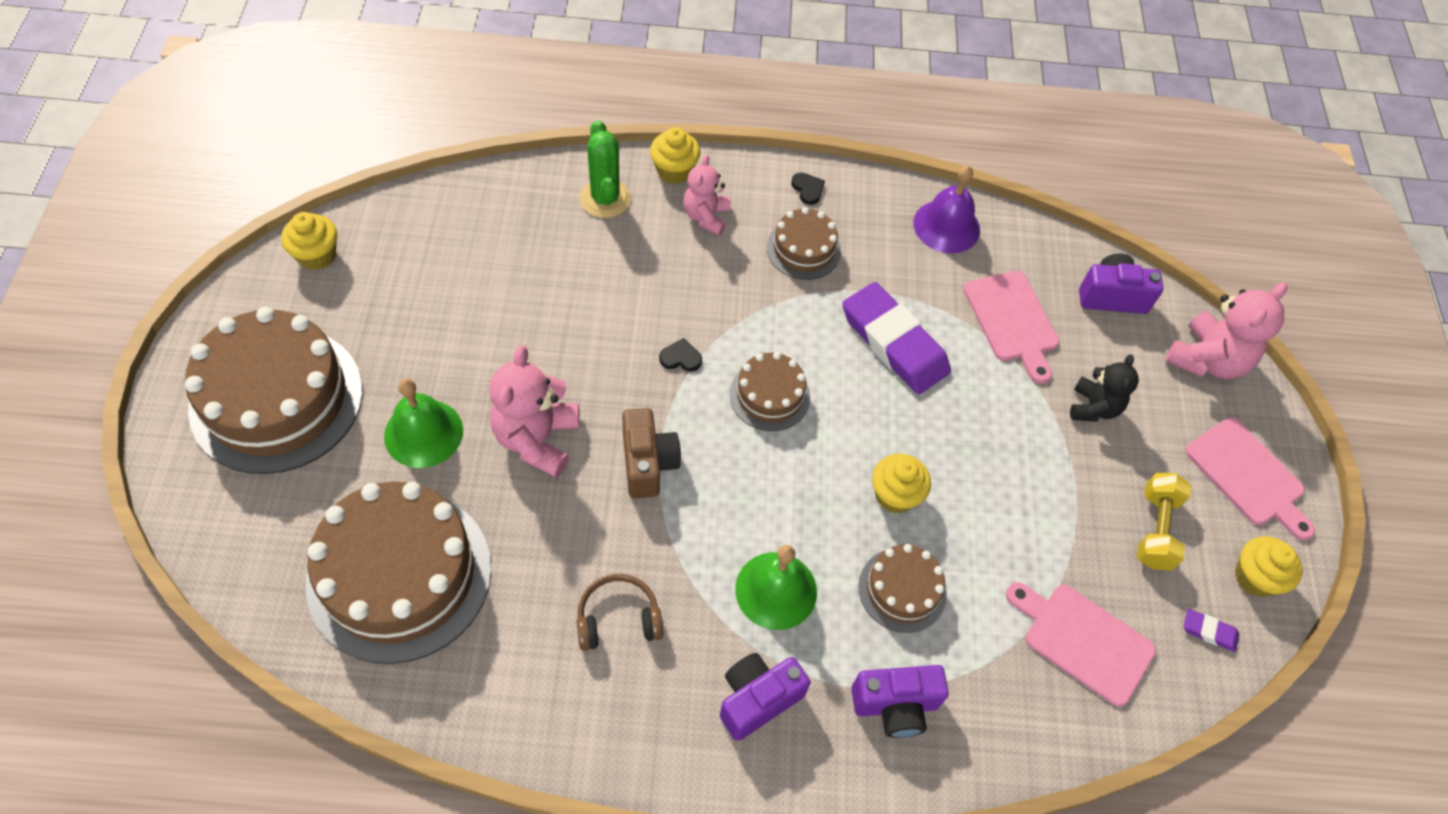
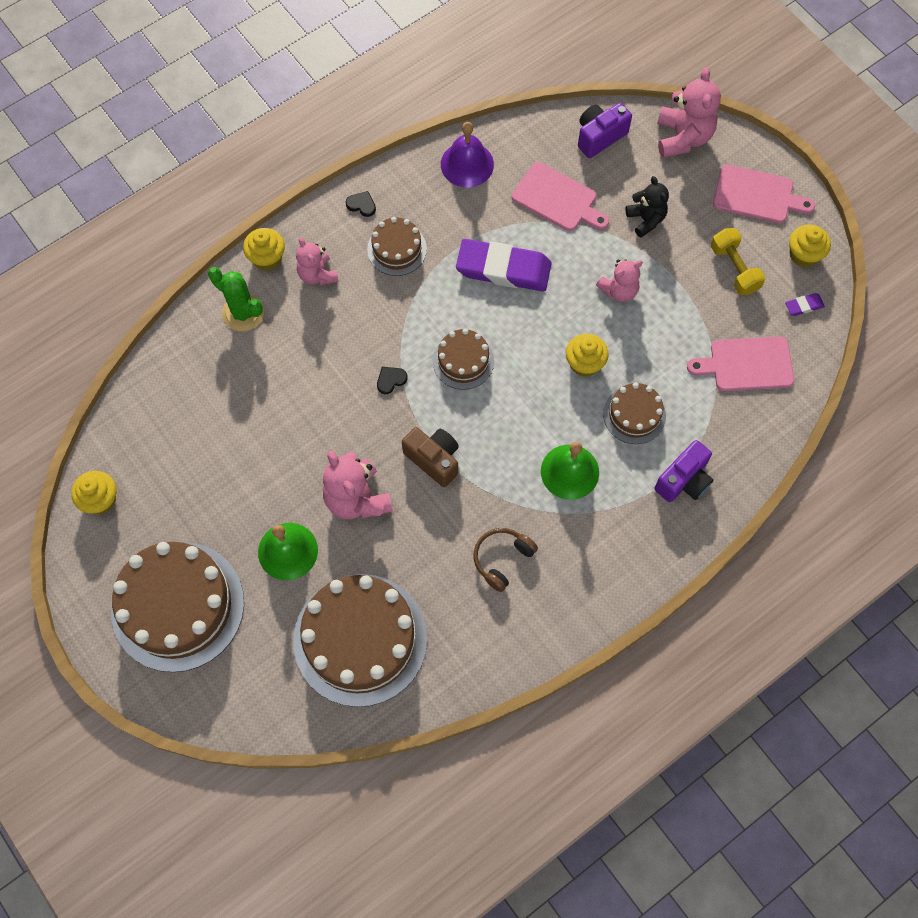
camera: 35 degrees left, 10 degrees up
purple camera [720,653,811,741] -> none
none -> pink teddy bear [596,259,643,302]

